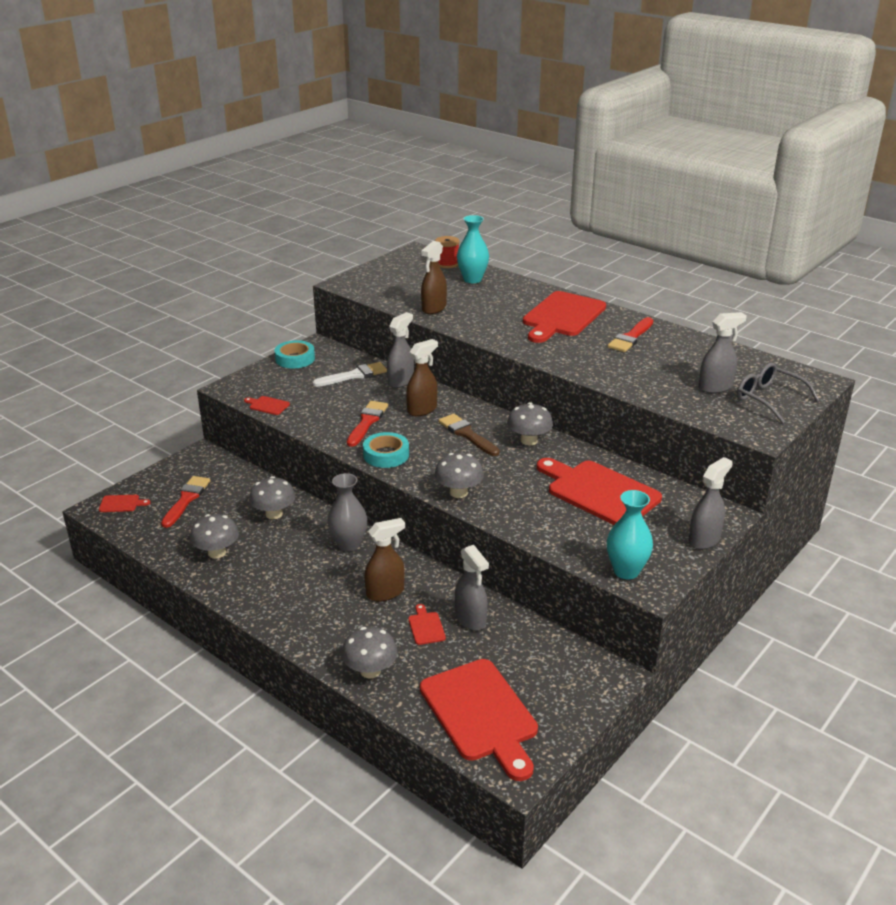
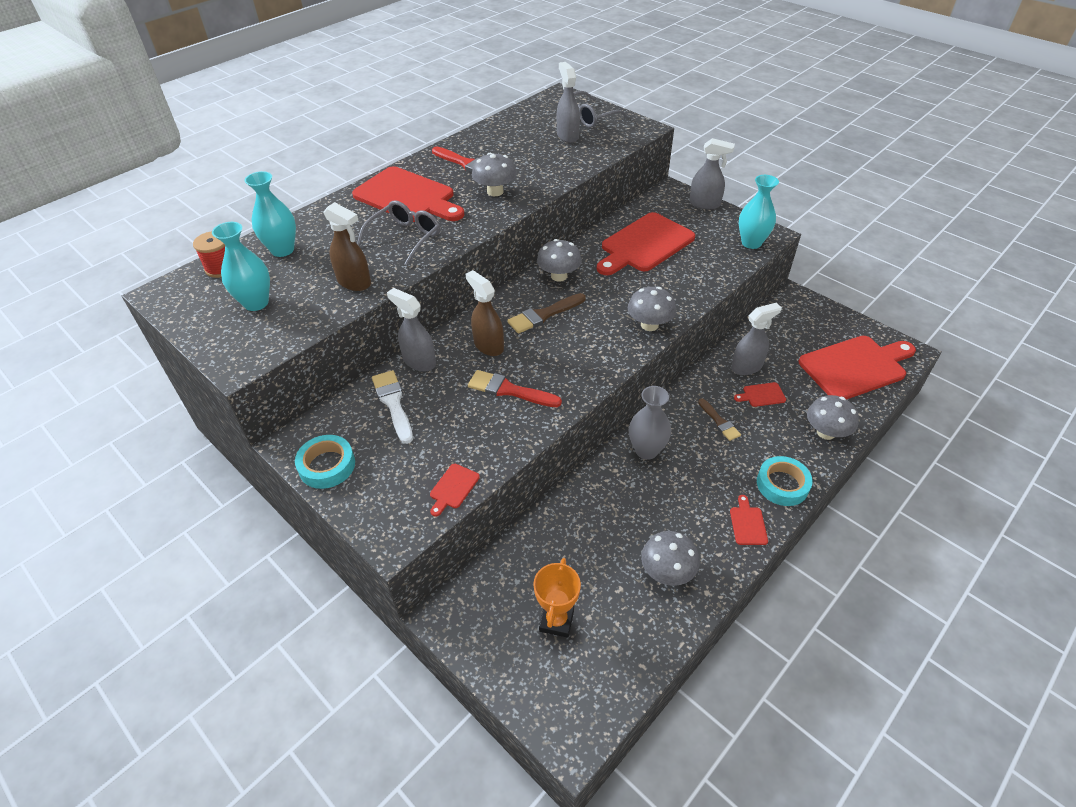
camera: 85 degrees left, 15 degrees up
red cutting board [99,495,150,512] -> red cutting board moved to [730,495,768,545]
red brush [161,476,211,528] -> orange trophy [533,558,581,638]
grey mushroom [249,476,295,519] -> grey mushroom moved to [472,153,517,196]
turquoise tape [363,432,409,468] -> turquoise tape moved to [757,456,813,506]
brown spray bottle [364,518,405,602] -> brown brush [698,398,741,441]
grey spray bottle [689,457,733,549] -> grey spray bottle turned 150 degrees clockwise [689,138,735,209]
none -> turquoise vase [212,222,270,311]
none -> grey glasses [357,200,440,266]

